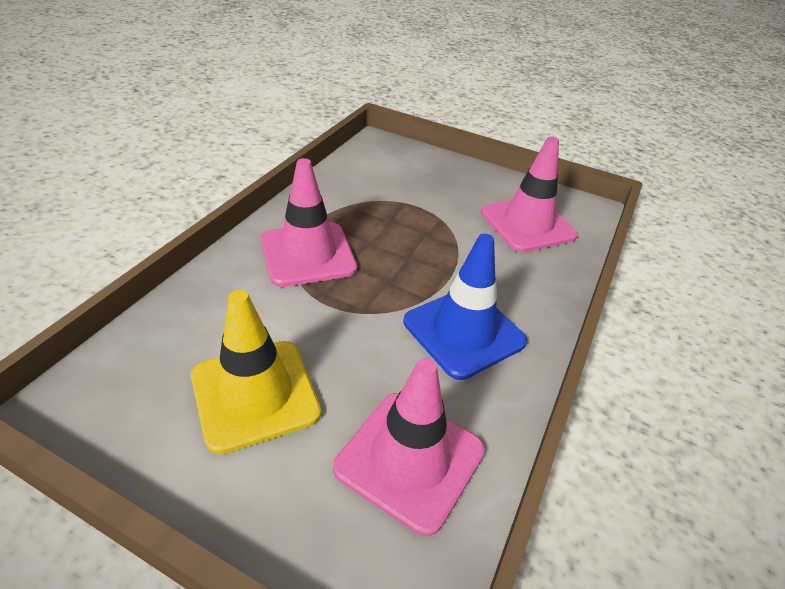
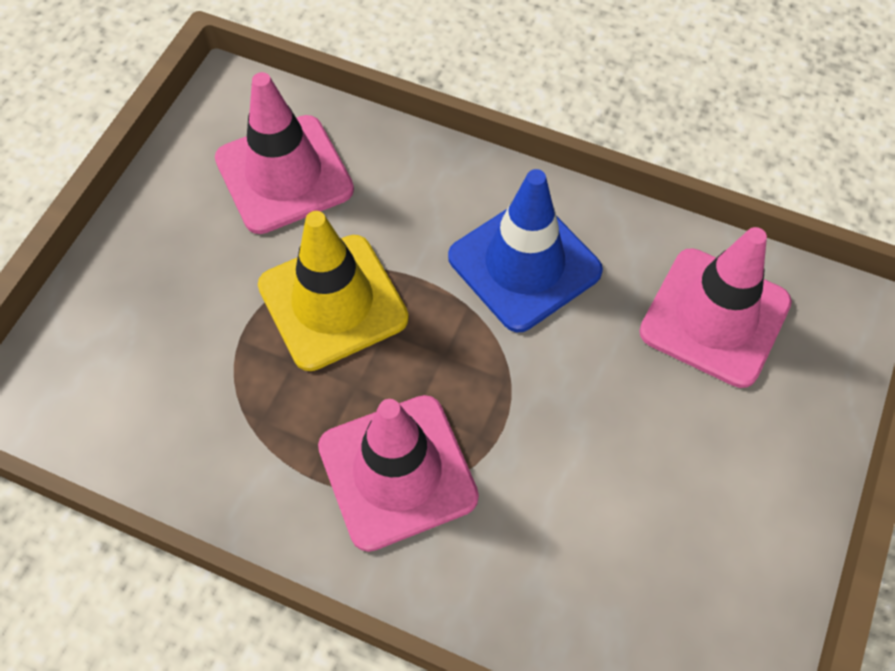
camera: 90 degrees left, 20 degrees up
yellow traffic cone [191,290,321,455] -> yellow traffic cone moved to [258,211,409,371]

